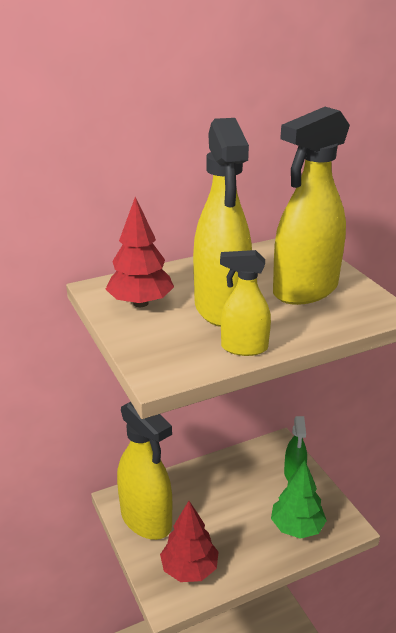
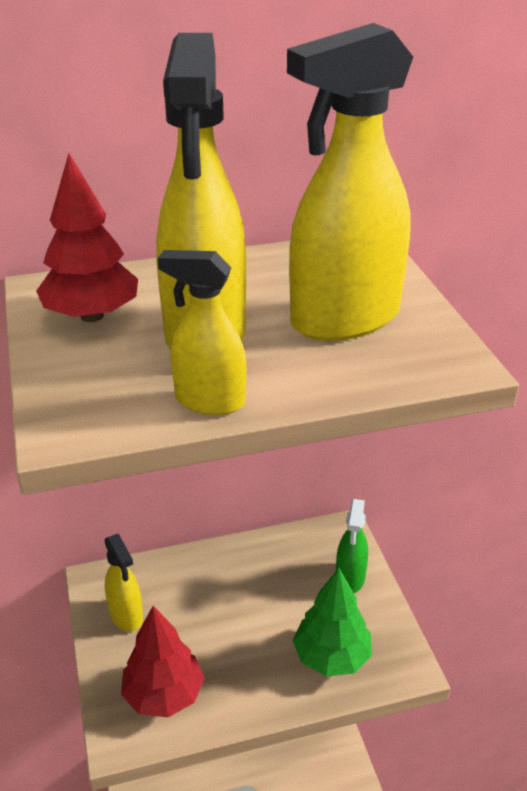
camera: 10 degrees right, 5 degrees up
yellow spray bottle [117,402,172,540] -> yellow spray bottle [104,533,143,631], size x0.53

